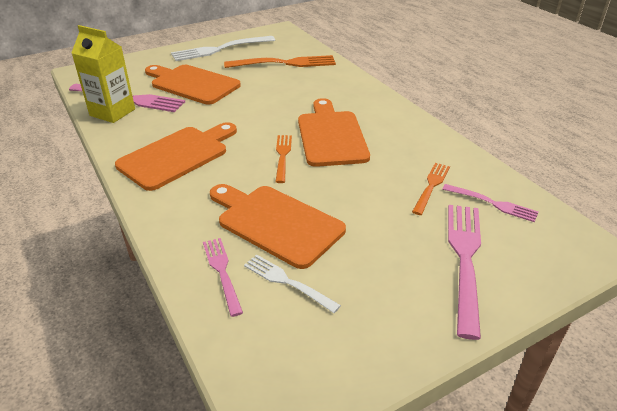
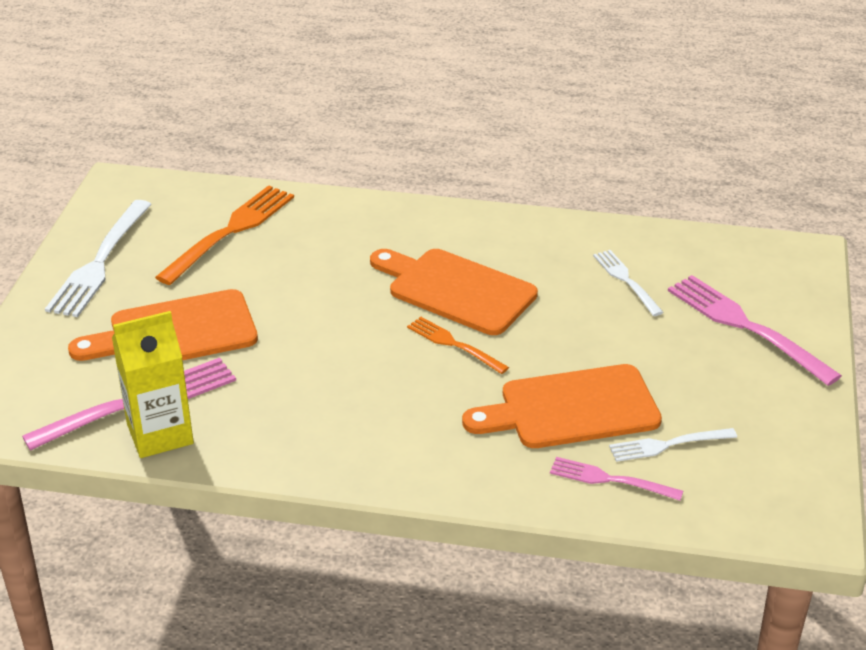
camera: 50 degrees left, 0 degrees up
orange cutting board [115,122,237,191] -> none
orange fork [412,163,450,215] -> white fork [593,250,664,316]
pink fork [442,184,538,222] -> none

